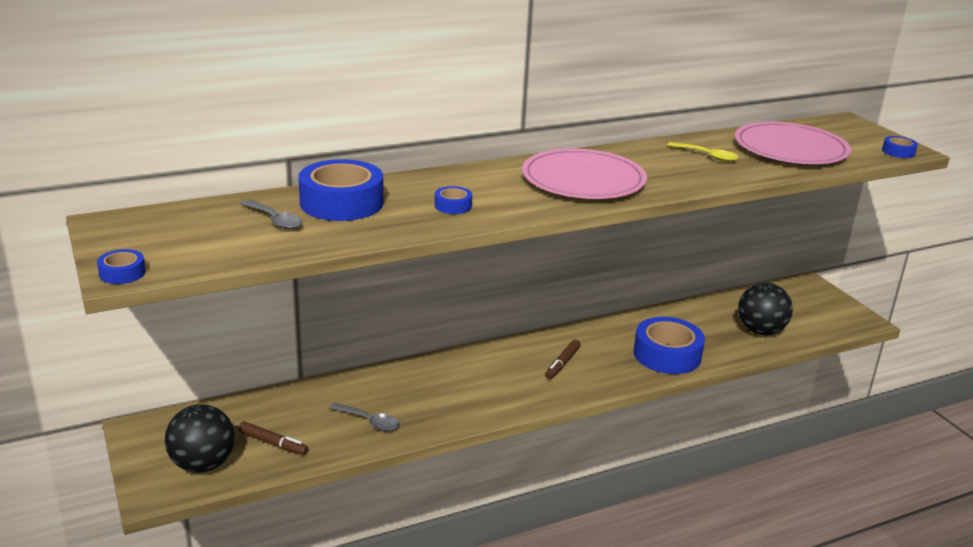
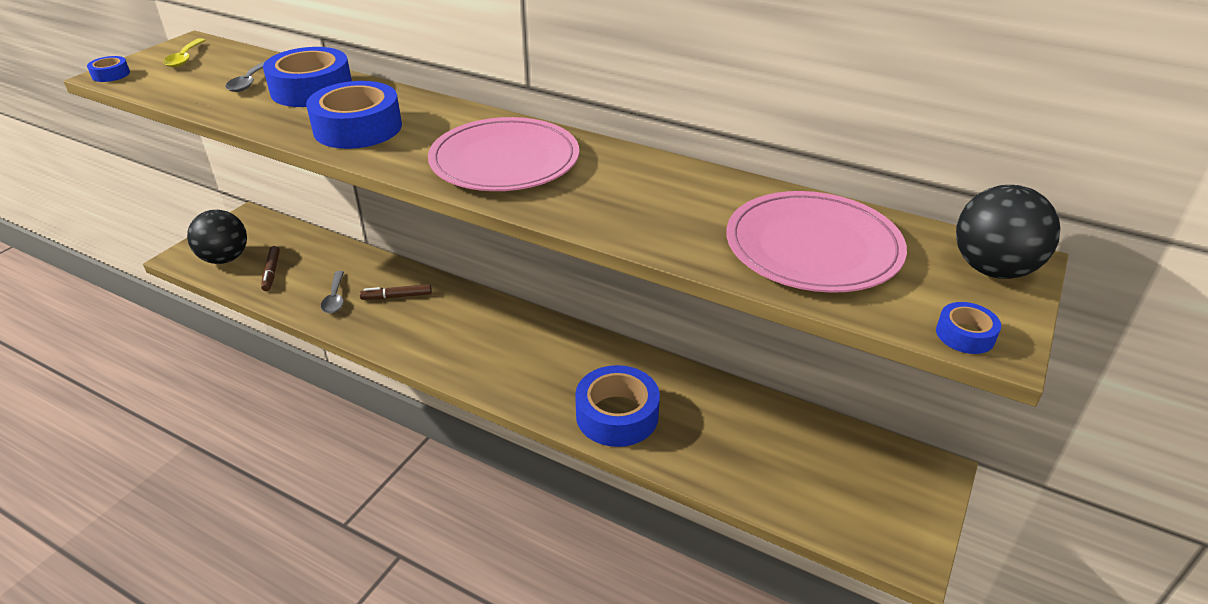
camera: 55 degrees right, 10 degrees up
blue tape [435,186,472,214] -> blue tape [306,81,402,149], size x2.21
brown marker [545,339,581,379] -> brown marker moved to [360,284,432,300]
yellow spoon [667,142,739,162] -> yellow spoon moved to [163,38,205,67]
black ball [738,283,793,335] -> black ball moved to [956,185,1060,279]

